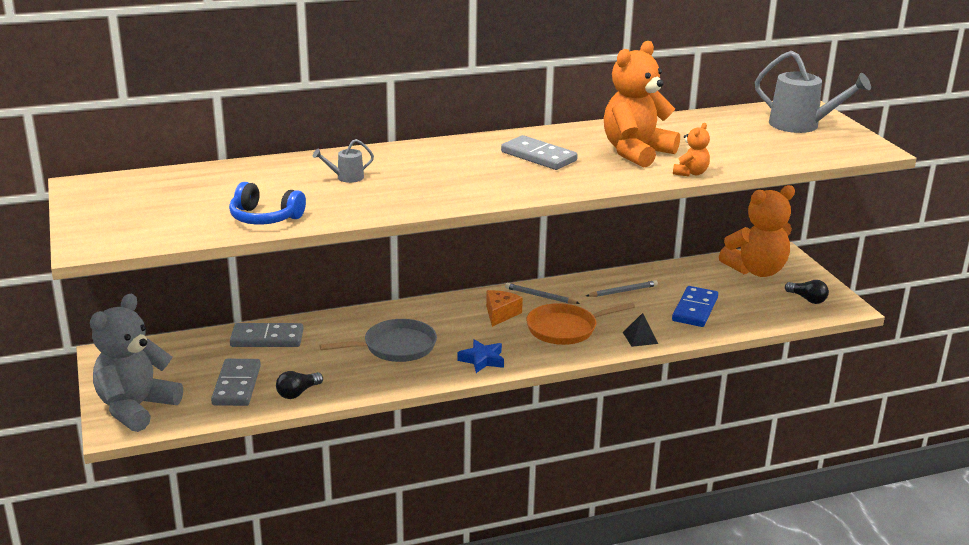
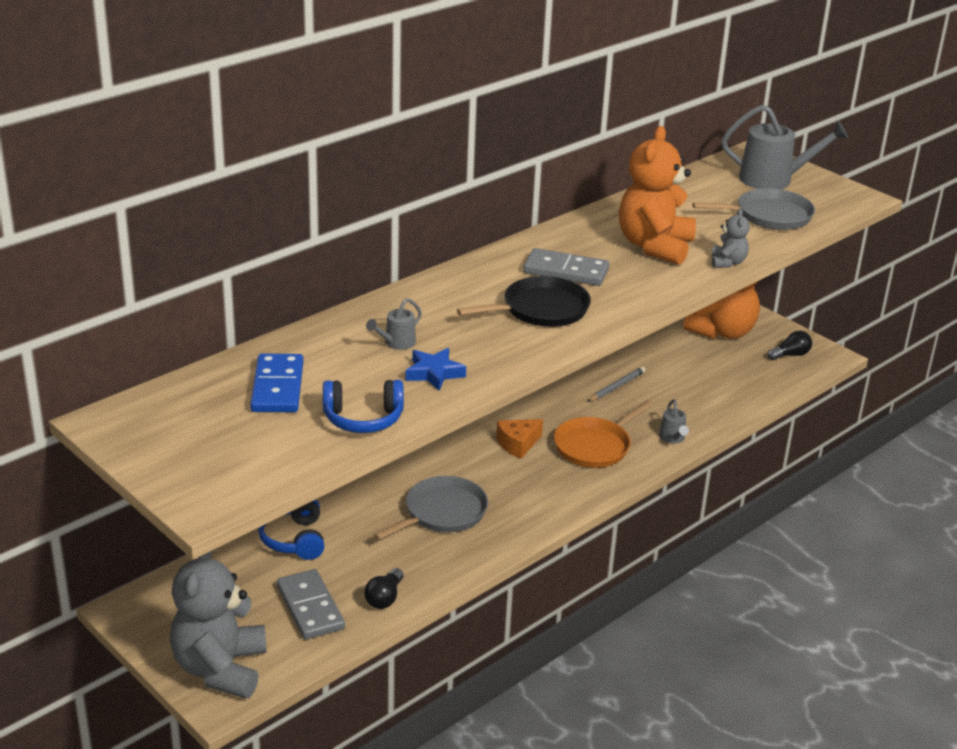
camera: 25 degrees left, 5 degrees up
grey domino [230,323,304,347] -> blue headphones [258,500,324,560]
blue star [457,339,504,373] -> blue star moved to [406,348,466,391]
orange cheese [486,290,523,327] -> orange cheese turned 120 degrees counterclockwise [496,419,543,459]
grey pencil [505,283,580,304] -> none
black pyramid [623,313,658,347] -> grey watering can [659,399,689,443]
blue domino [672,286,718,327] -> blue domino moved to [250,354,303,412]
orange teddy bear [673,123,710,177] -> grey teddy bear [711,209,750,268]
black light bulb [785,280,829,304] -> black light bulb turned 45 degrees counterclockwise [767,331,812,360]
none -> black pan [457,276,591,327]
none -> grey pan [692,188,815,230]

